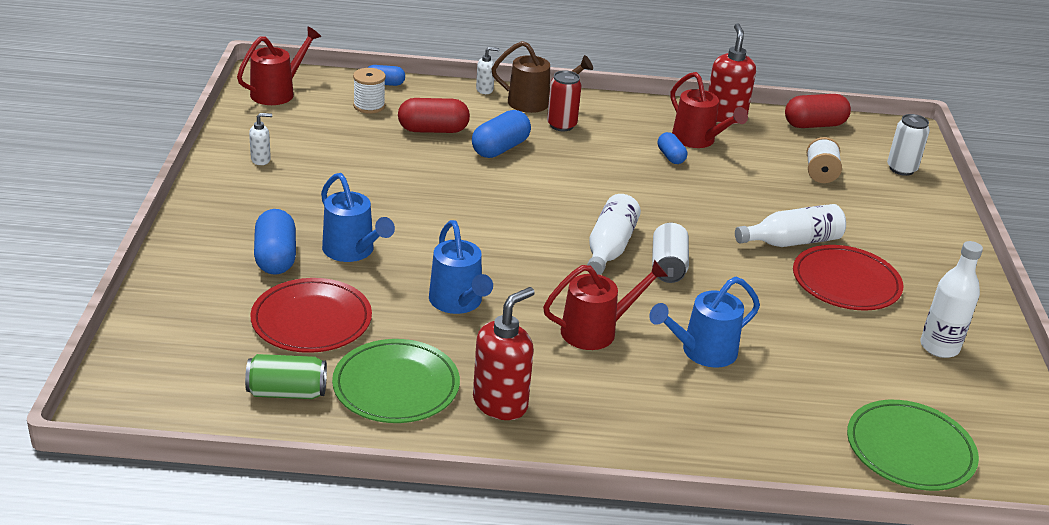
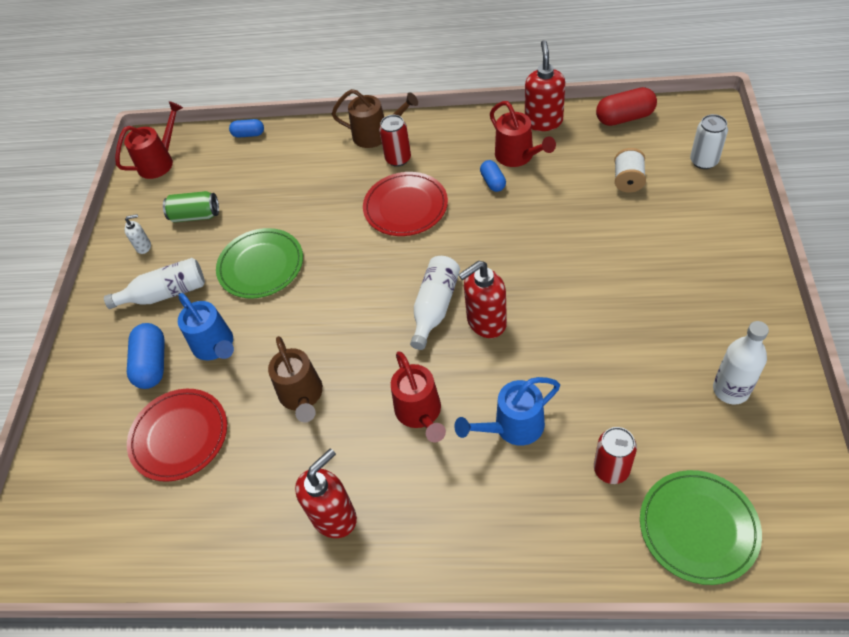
camera: 10 degrees right, 20 degrees up
green can [245,354,327,399] -> green can moved to [163,191,219,222]
green plate [332,339,460,423] -> green plate moved to [216,228,303,298]
white spool [353,68,386,114] -> none
red capsule [398,98,470,133] -> none
blue watering can [429,220,493,314] -> brown watering can [268,336,323,422]
blue capsule [472,110,531,158] -> none
white soap dispenser [476,47,499,94] -> none
red watering can [543,260,668,350] -> red watering can turned 90 degrees clockwise [391,351,446,442]
white can [652,223,689,283] -> red soap dispenser [458,261,507,338]
white bottle [735,204,846,247] -> white bottle moved to [104,258,205,309]
red plate [793,245,903,310] -> red plate moved to [363,172,448,236]
none -> red can [594,427,637,484]

